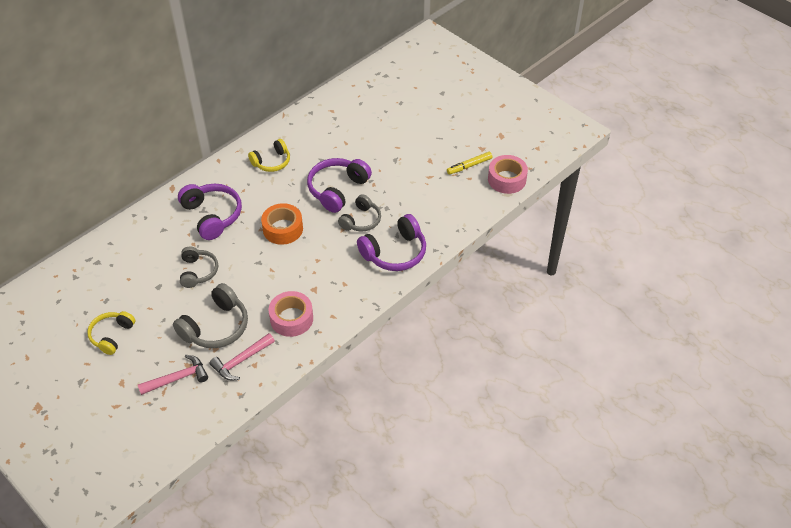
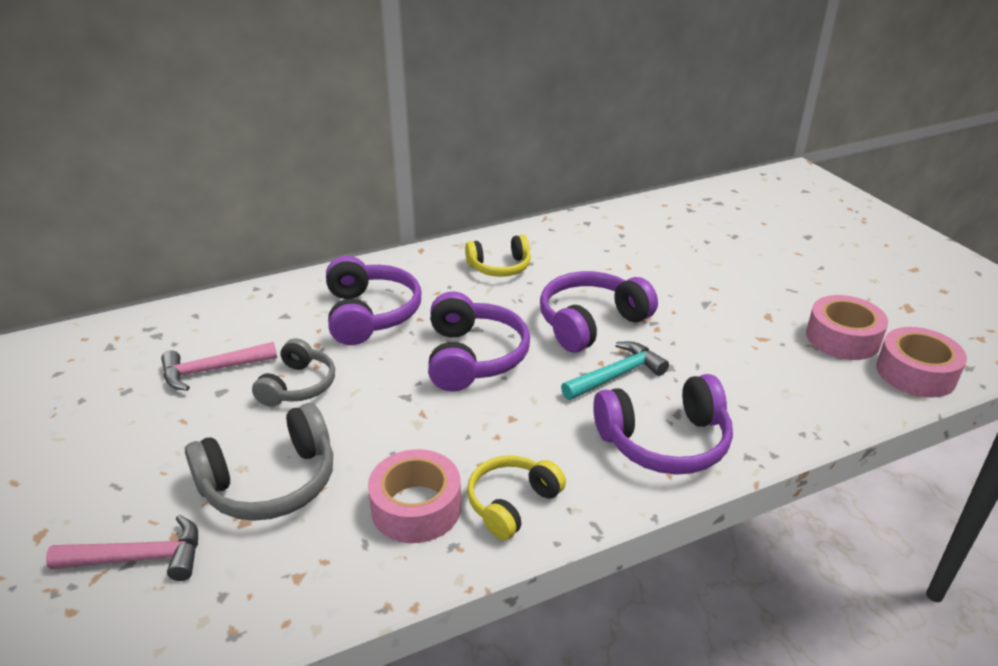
camera: 20 degrees right, 15 degrees down
yellow headphones [87,311,136,355] -> yellow headphones moved to [467,455,566,540]
pink hammer [210,333,275,381] -> pink hammer moved to [161,342,277,391]
orange tape [261,203,303,245] -> purple headphones [428,291,530,391]
grey headphones [338,194,381,232] -> turquoise hammer [561,341,669,400]
yellow marker [447,152,492,175] -> pink tape [806,295,888,360]

